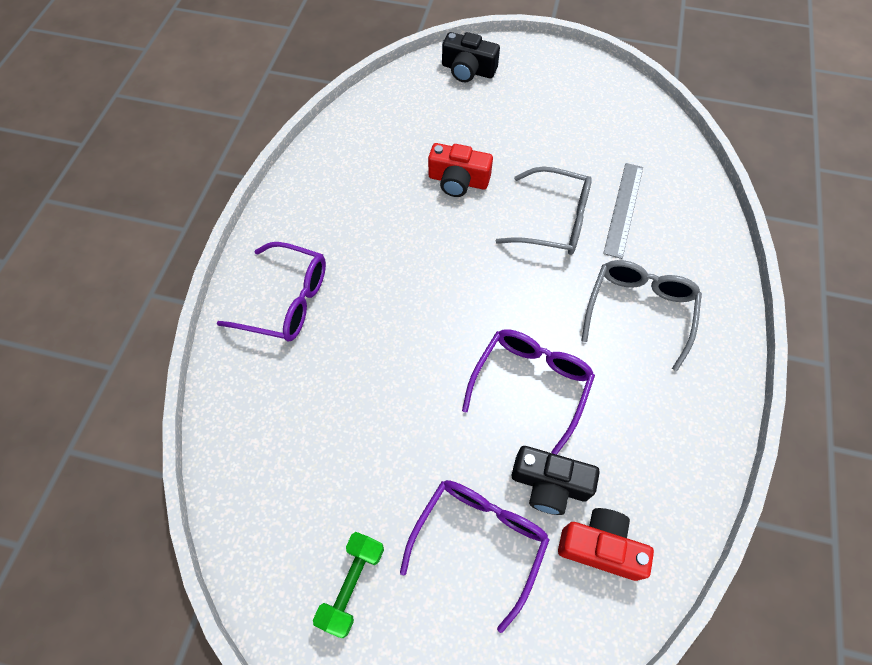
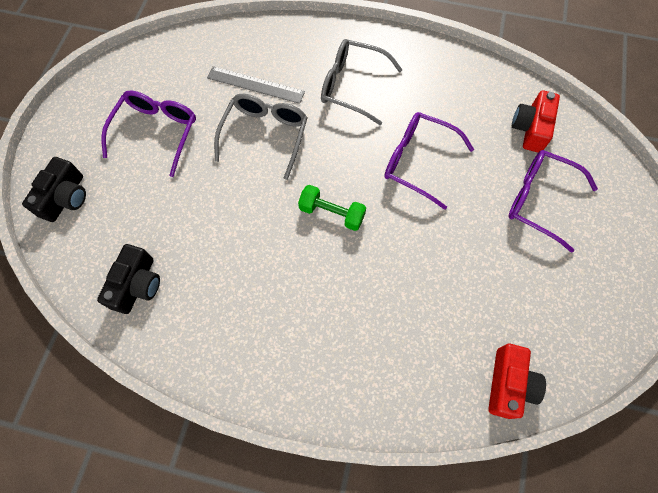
camera: 90 degrees left, 5 degrees up
purple glasses [217,242,326,342] -> purple glasses moved to [101,90,196,177]
green dumbbell [313,532,384,638] -> green dumbbell moved to [298,185,366,231]
red camera [428,143,493,197] -> red camera moved to [488,344,546,419]
black camera [512,446,600,515] -> black camera moved to [97,244,160,314]

